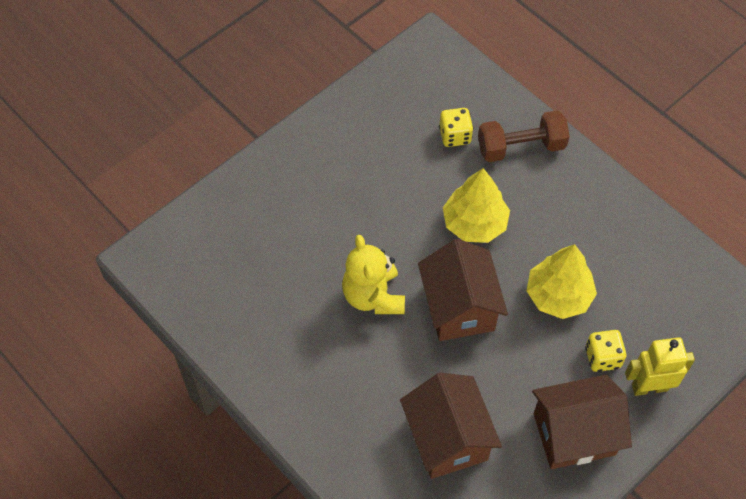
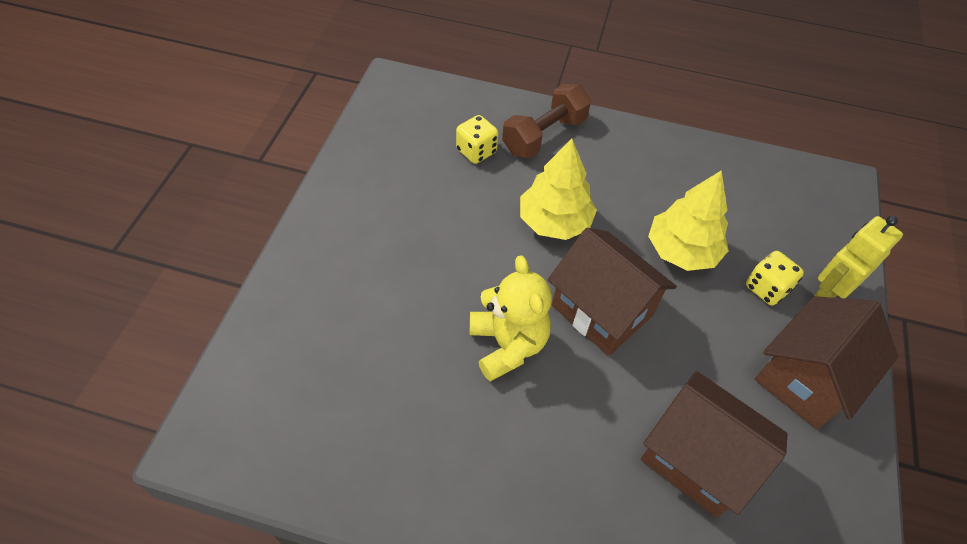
camera: 35 degrees left, 5 degrees down
yellow teddy bear [342,235,405,314] -> yellow teddy bear turned 150 degrees counterclockwise [470,255,552,382]

